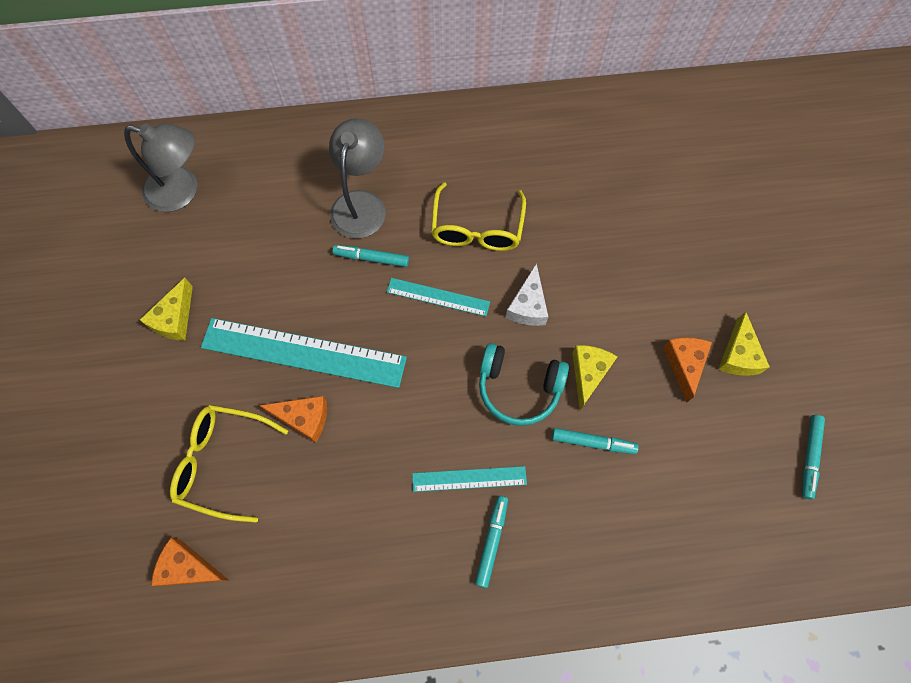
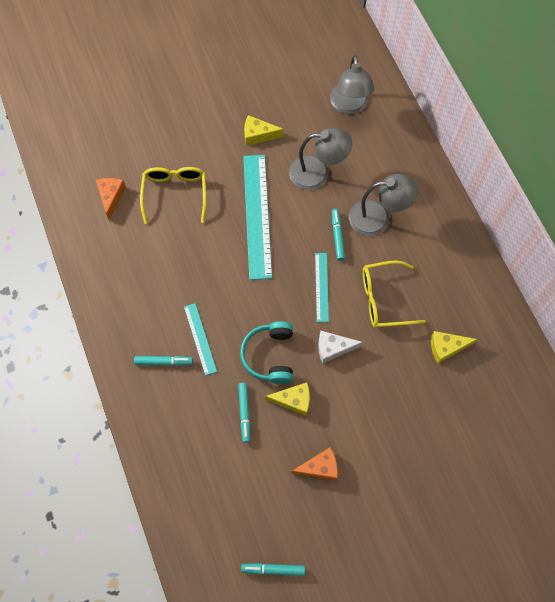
camera: 75 degrees right, 0 degrees up
orange cheese [259,396,327,443] -> none
yellow cheese [718,311,770,376] -> yellow cheese moved to [431,331,477,363]
none -> grey lamp [289,128,353,190]

